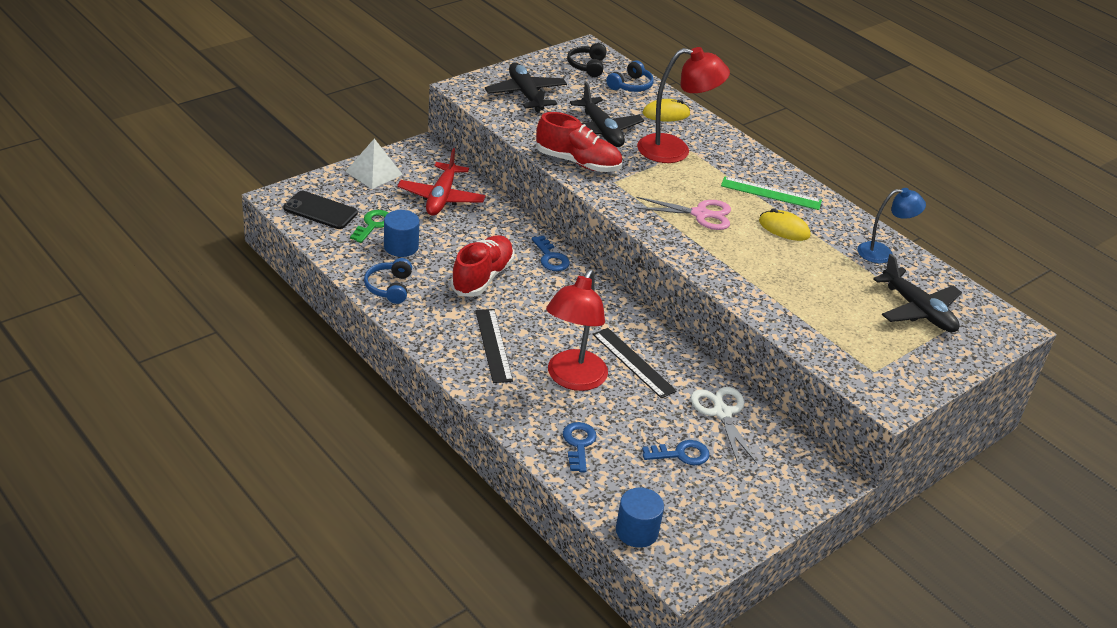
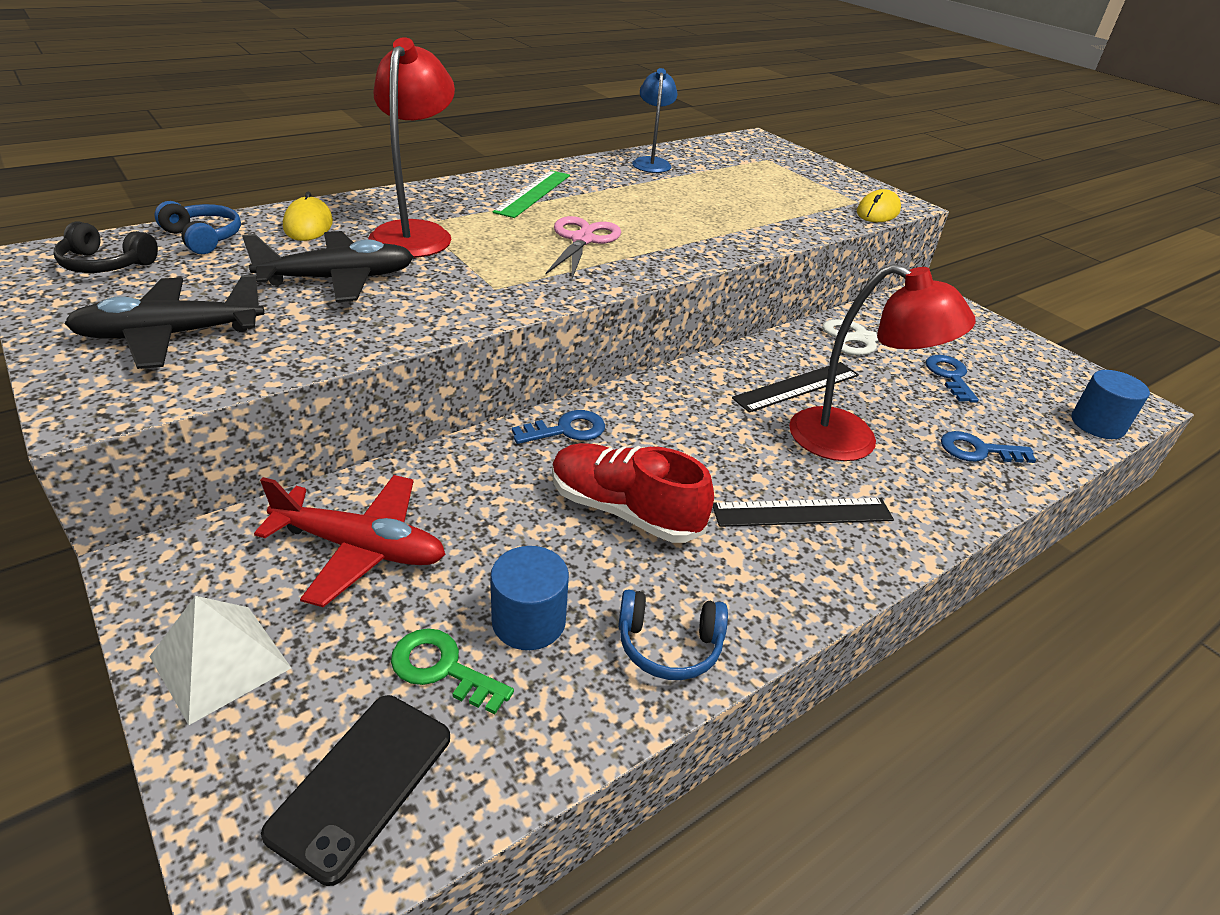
camera: 85 degrees left, 0 degrees up
red shoe [536,112,622,172] -> none
yellow mouse [759,208,811,241] -> yellow mouse moved to [857,189,901,222]
black plane [873,254,962,332] -> none

